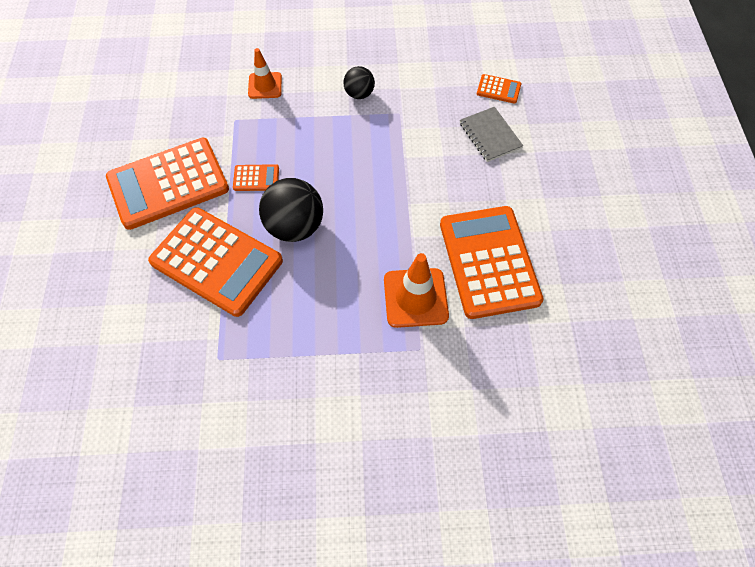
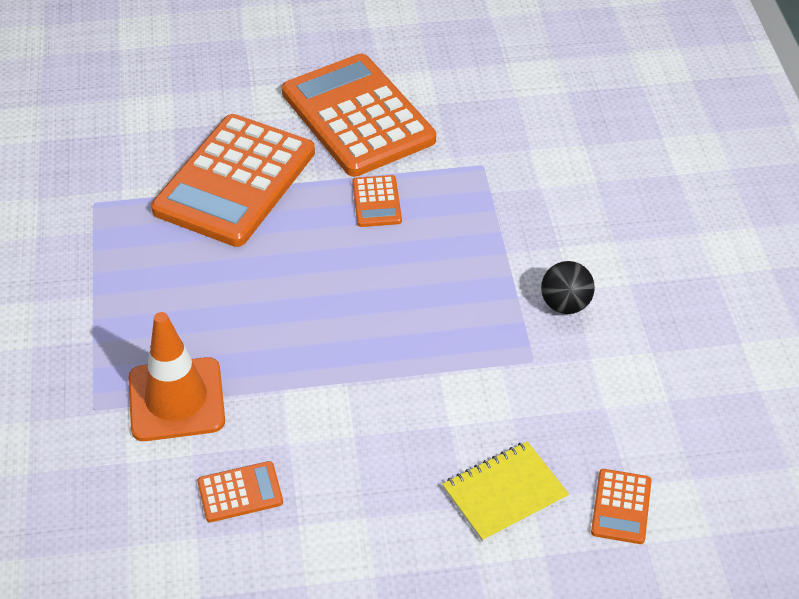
camera: 85 degrees right, 15 degrees down
orange traffic cone [248,48,282,99] -> none
black ball [259,178,323,242] -> none
orange calculator [440,206,544,319] -> orange calculator [197,461,283,522], size x0.42
grey notebook [460,107,523,162] -> yellow notebook [442,441,569,542]

